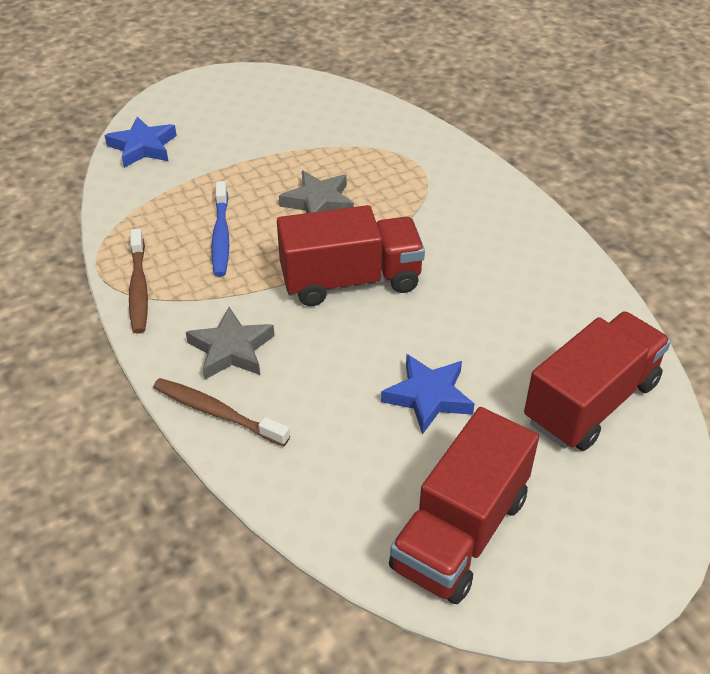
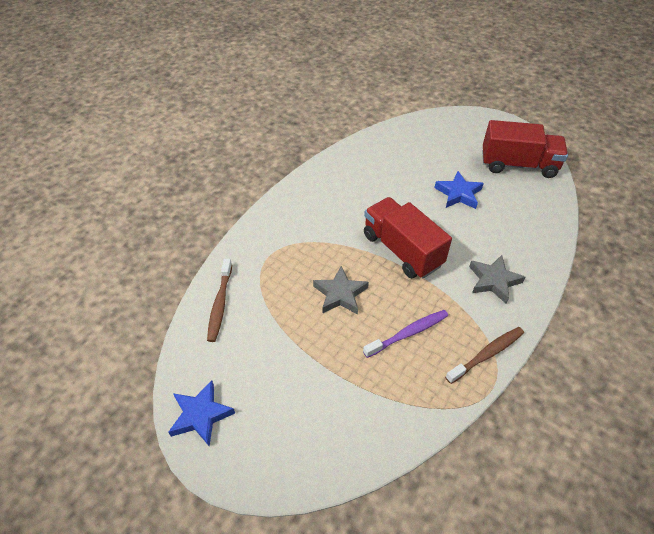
camera: 115 degrees left, 5 degrees up
blue star [104,116,177,168] -> blue star moved to [168,380,235,446]
brown toothbrush [153,378,290,446] -> brown toothbrush moved to [207,259,232,342]
blue toothbrush [211,181,229,277] -> purple toothbrush [363,310,448,358]
red truck [524,312,671,451] -> none

